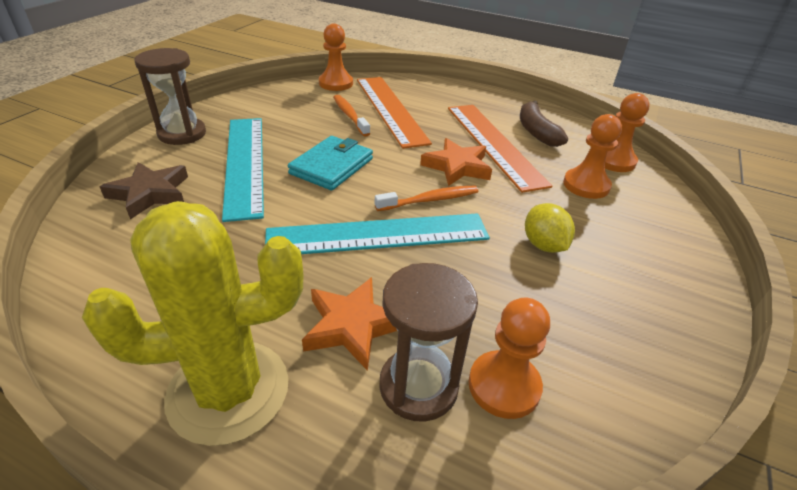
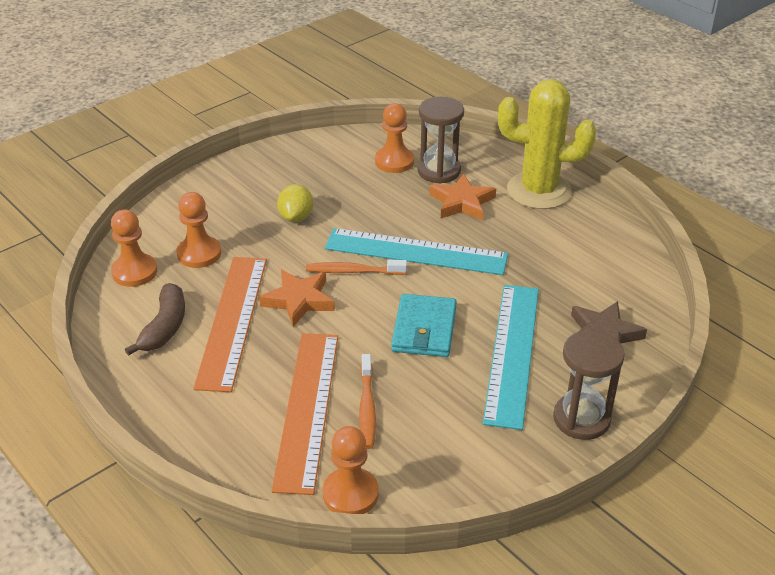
camera: 155 degrees left, 0 degrees up
turquoise wallet [288,136,373,190] -> turquoise wallet turned 45 degrees counterclockwise [391,294,457,357]

